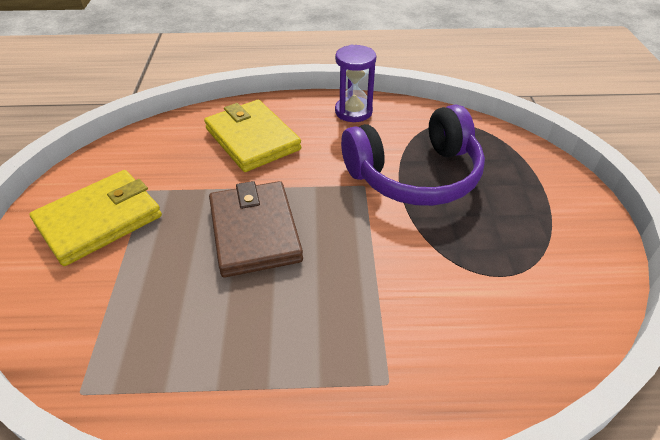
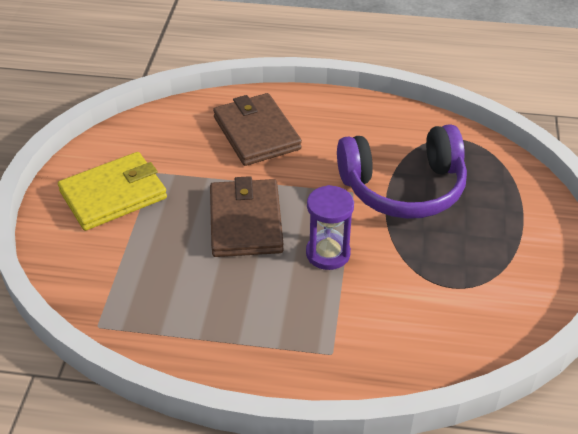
camera: 10 degrees right, 0 degrees up
yellow wallet [204,100,301,172] -> brown wallet [213,93,302,166]
purple hourglass [335,44,376,122] -> purple hourglass moved to [306,185,354,270]

